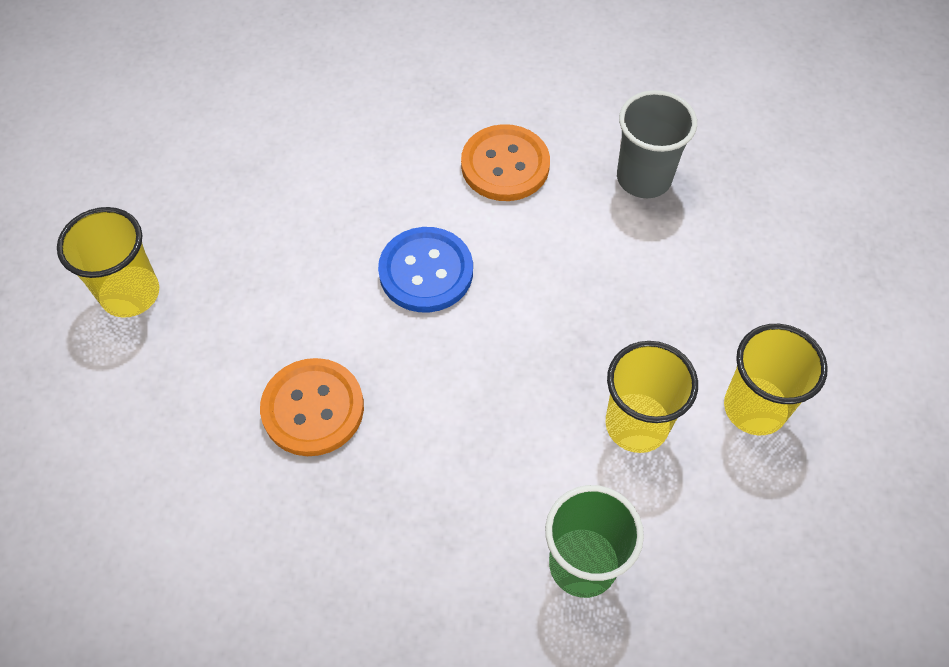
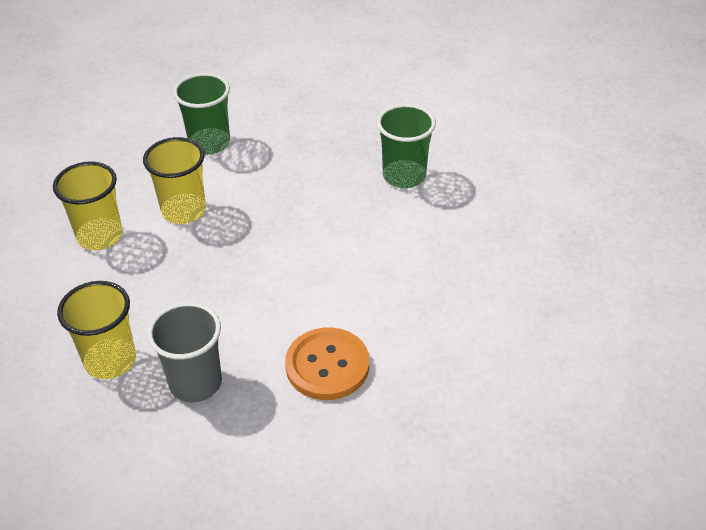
camera: 165 degrees right, 15 degrees down
yellow cup [57,207,159,318] -> yellow cup moved to [57,281,136,379]
orange button [260,358,364,456] -> green cup [377,104,436,188]
blue button [378,227,473,312] -> none

